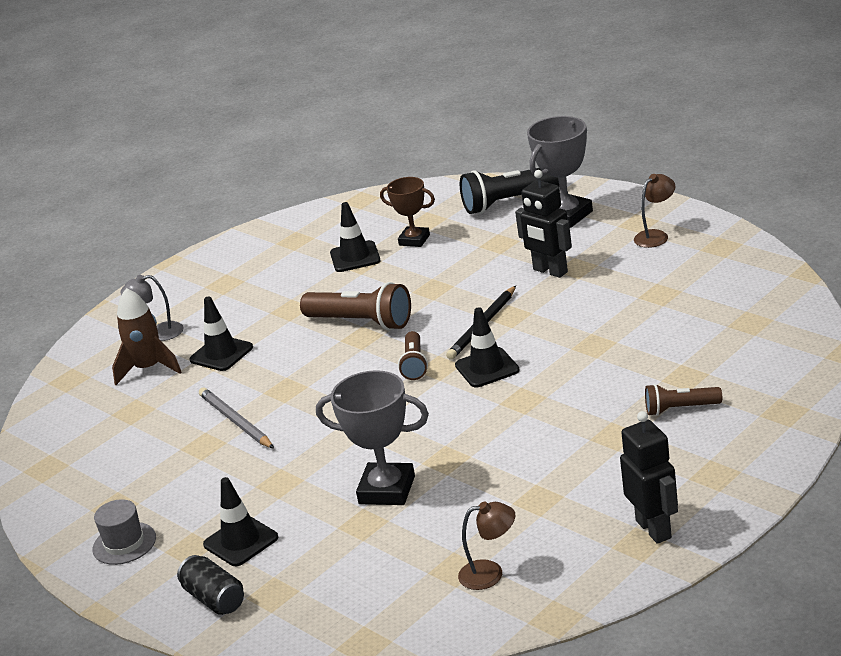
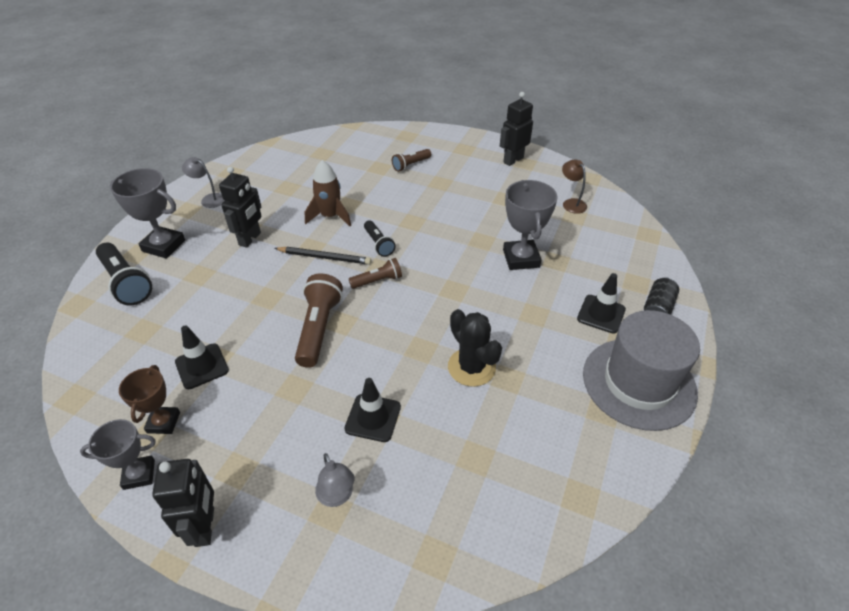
camera: 115 degrees left, 15 degrees up
grey hat [92,499,156,565] -> grey hat [583,310,700,431], size x2.20
brown rocket [112,288,182,385] -> brown rocket moved to [305,160,351,226]
grey pencil [199,387,274,449] -> black cactus [448,309,502,387]
brown trophy [380,177,435,247] -> brown trophy moved to [119,365,180,434]
black traffic cone [455,307,519,387] -> black flashlight [364,221,396,257]
brown lamp [634,174,675,248] -> grey lamp [182,157,225,208]
brown flashlight [645,384,722,416] -> brown flashlight turned 75 degrees clockwise [392,149,431,172]
none -> grey trophy [80,419,156,490]
none -> black robot [152,459,214,547]

